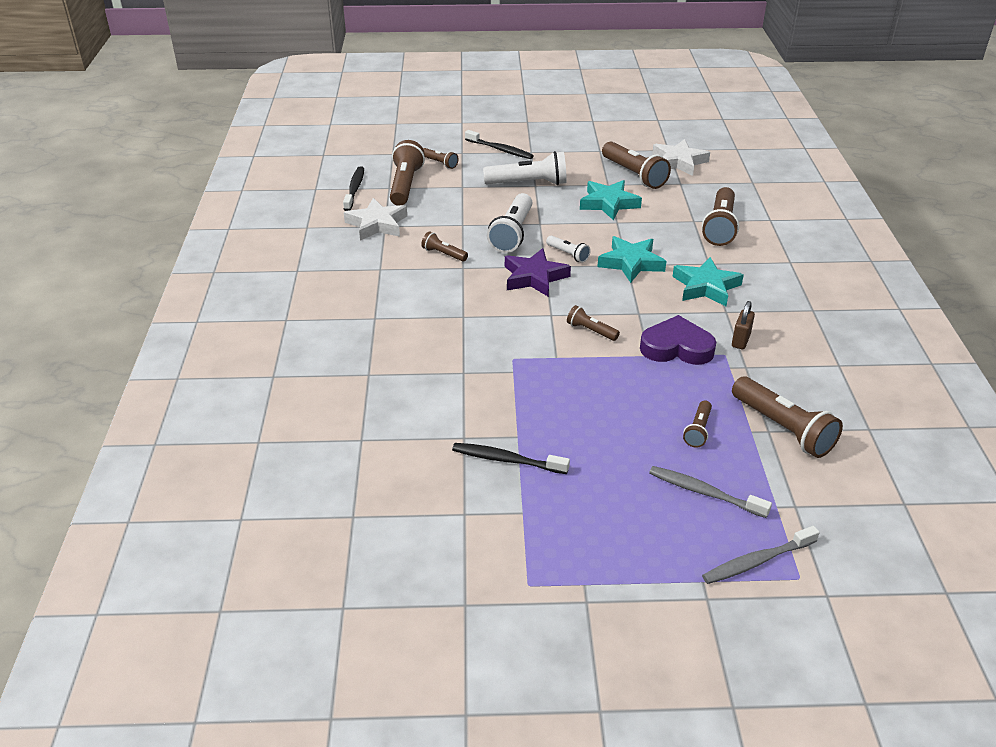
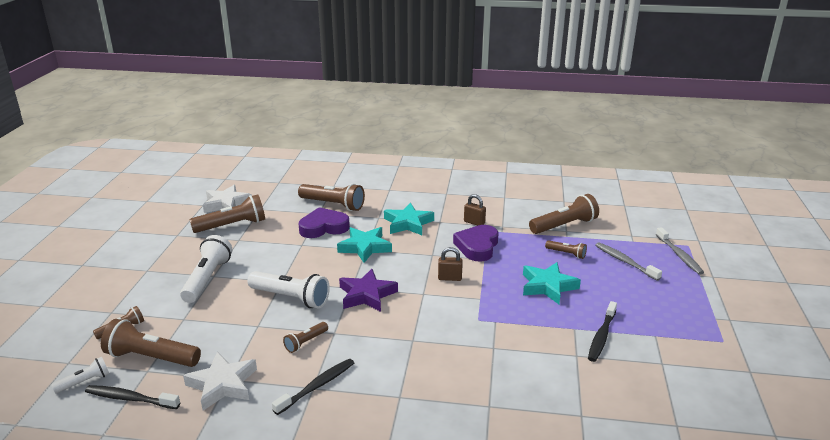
camera: 80 degrees left, 10 degrees down
black toothbrush [465,130,534,159] -> black toothbrush moved to [272,359,354,415]
white flashlight [546,235,591,263] -> white flashlight moved to [51,357,109,393]
brown flashlight [567,305,620,341] -> brown padlock [438,247,463,281]
turquoise star [580,180,642,220] -> turquoise star moved to [523,262,581,304]
grey toothbrush [649,466,772,518] -> grey toothbrush turned 105 degrees clockwise [595,242,662,281]
none -> purple heart [299,207,350,238]

